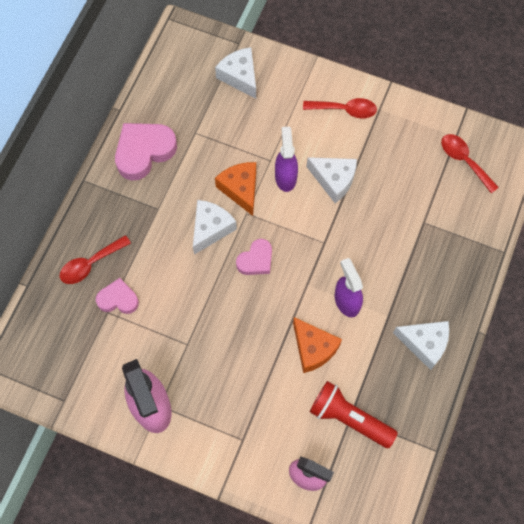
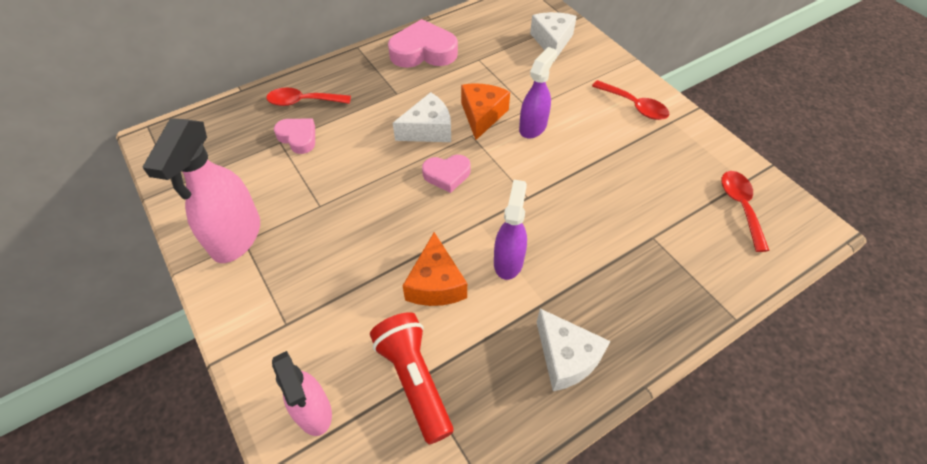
camera: 35 degrees right, 15 degrees down
white cheese [307,157,357,203] -> none

